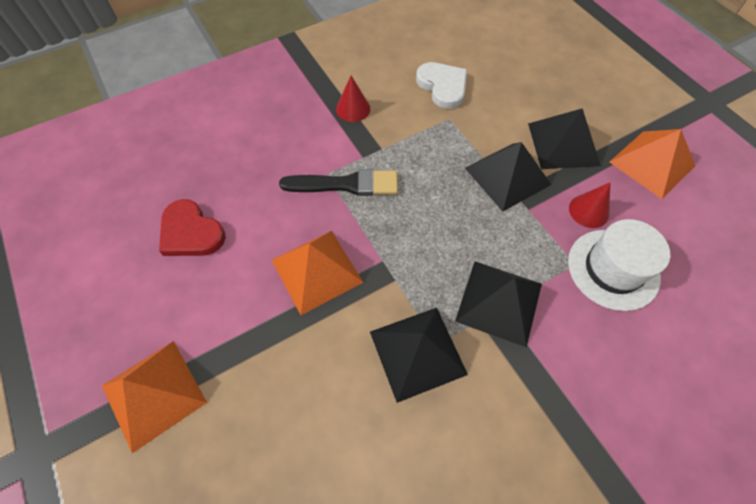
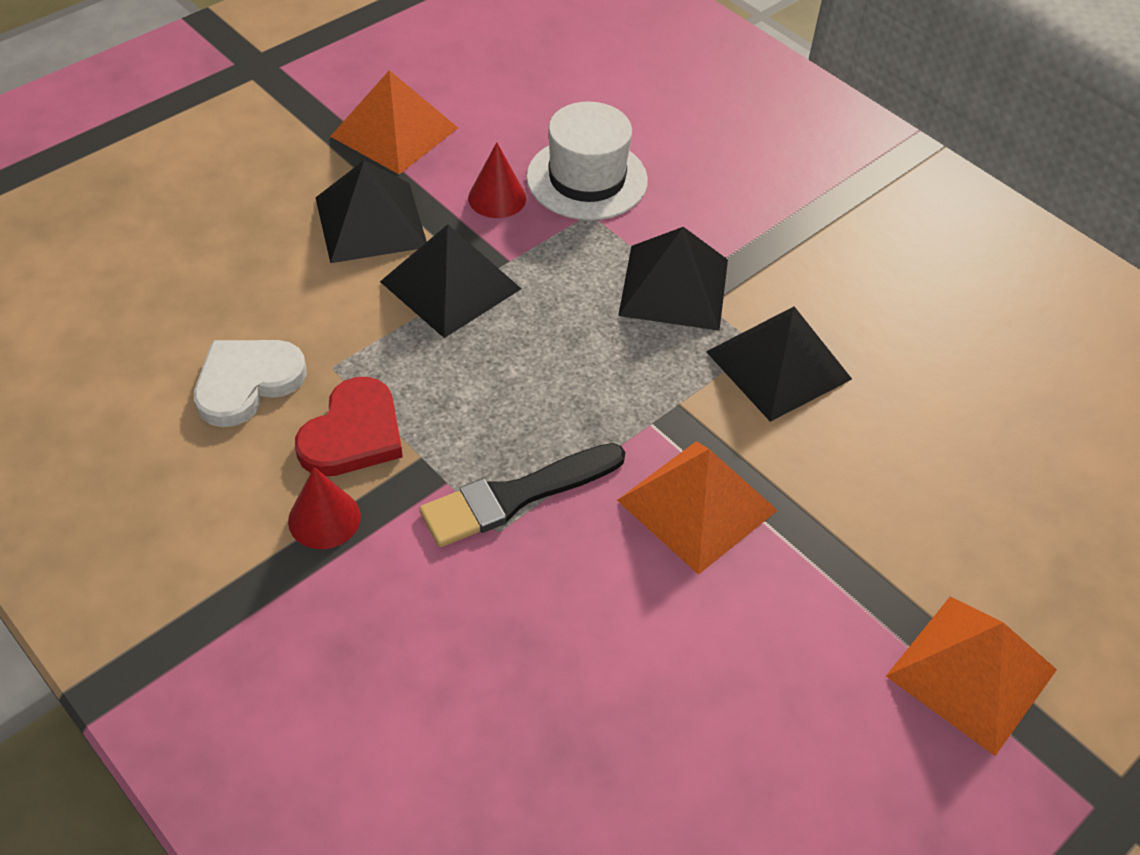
camera: 105 degrees left, 10 degrees down
red heart [159,199,226,256] -> red heart moved to [295,377,403,476]
black brush [279,169,398,196] -> black brush turned 105 degrees counterclockwise [419,443,625,547]

